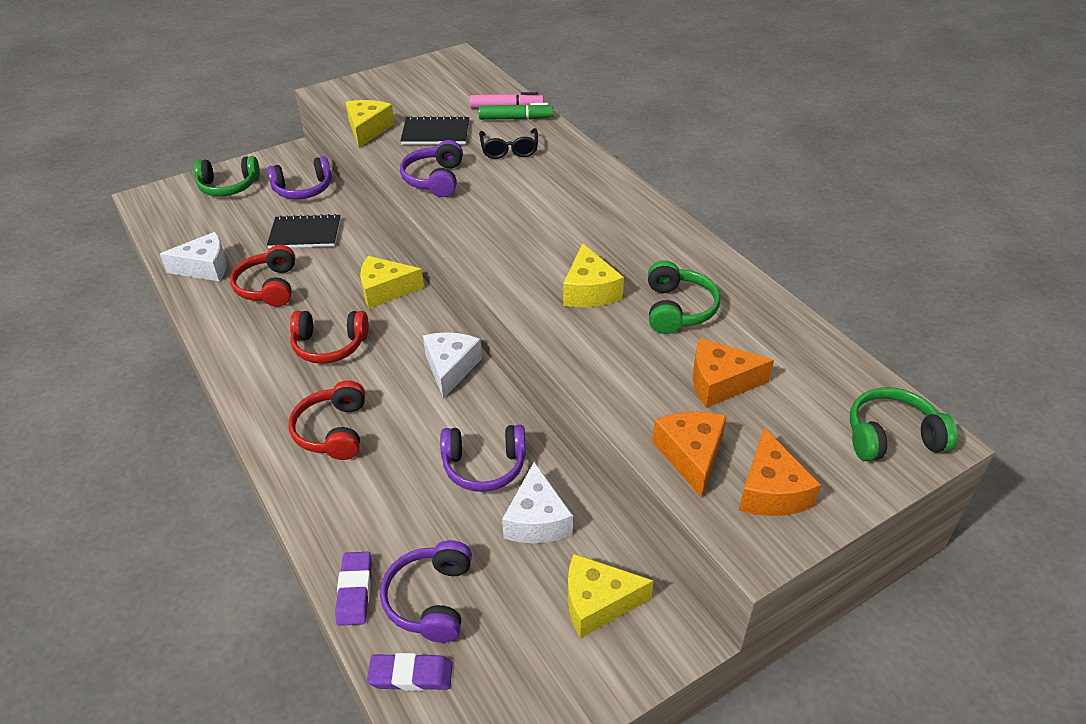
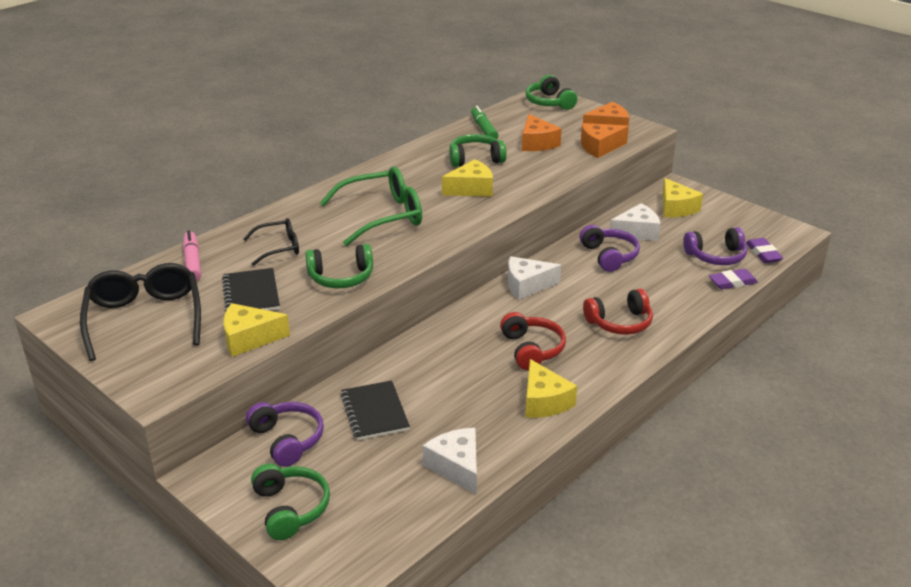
camera: 105 degrees left, 10 degrees down
red headphones [230,245,295,307] -> none
yellow cheese [360,256,424,309] -> yellow cheese moved to [525,359,577,418]
purple headphones [400,140,463,197] -> green headphones [305,244,373,288]
green marker [478,103,553,120] -> green marker moved to [471,106,499,139]
none -> black glasses [80,263,201,361]
none -> green glasses [320,166,422,246]

